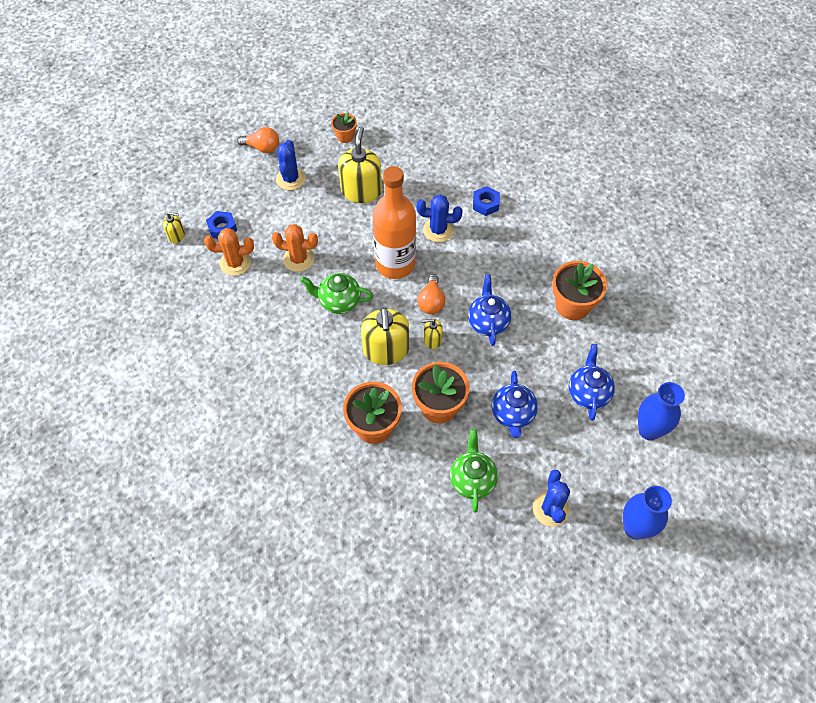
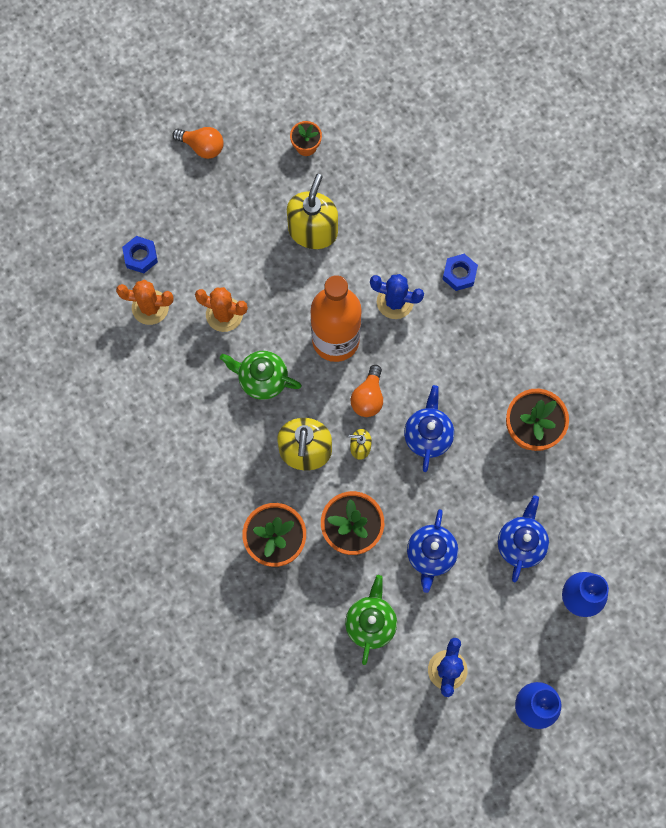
camera: 10 degrees right, 15 degrees up
yellow soap dispenser [163,212,185,243] -> none
blue cactus [276,140,305,190] -> none

